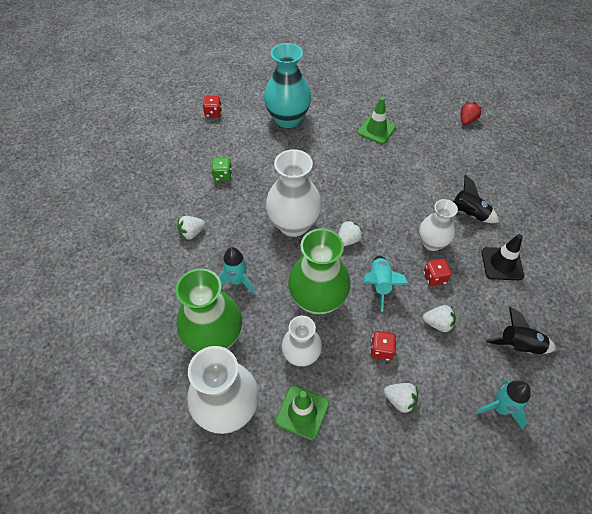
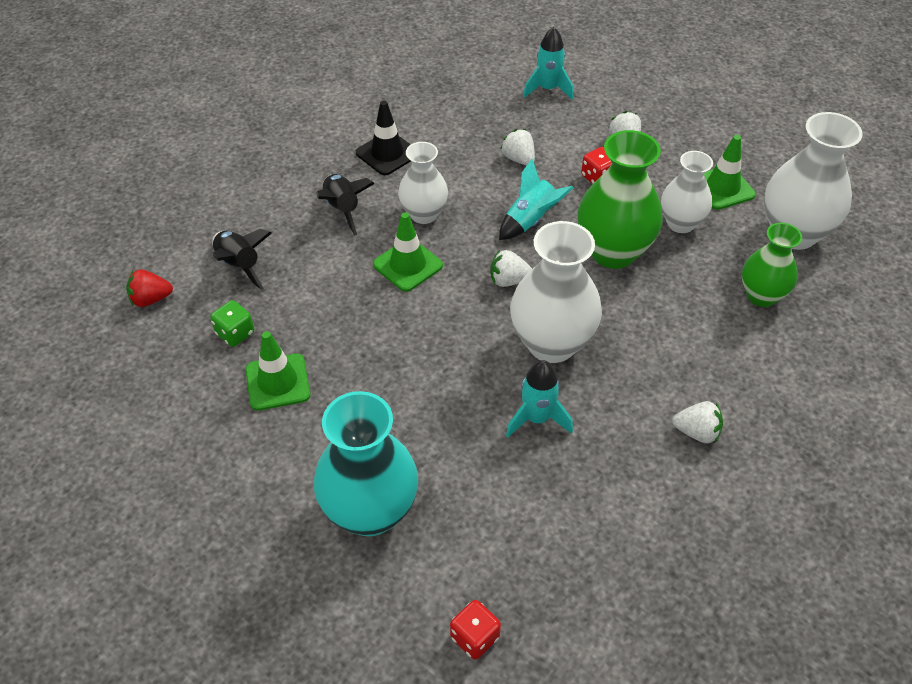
camera: 135 degrees left, 5 degrees down
green vase [175,268,242,353] -> green vase [742,223,802,307], size x0.62
green dice [212,157,232,181] -> green dice moved to [210,300,254,347]
turquoise rocket [218,247,255,295] -> turquoise rocket moved to [506,360,573,437]
red dice [423,258,452,286] -> none
black rocket [486,307,556,354] -> black rocket moved to [212,229,272,290]
none -> green traffic cone [373,212,443,292]

